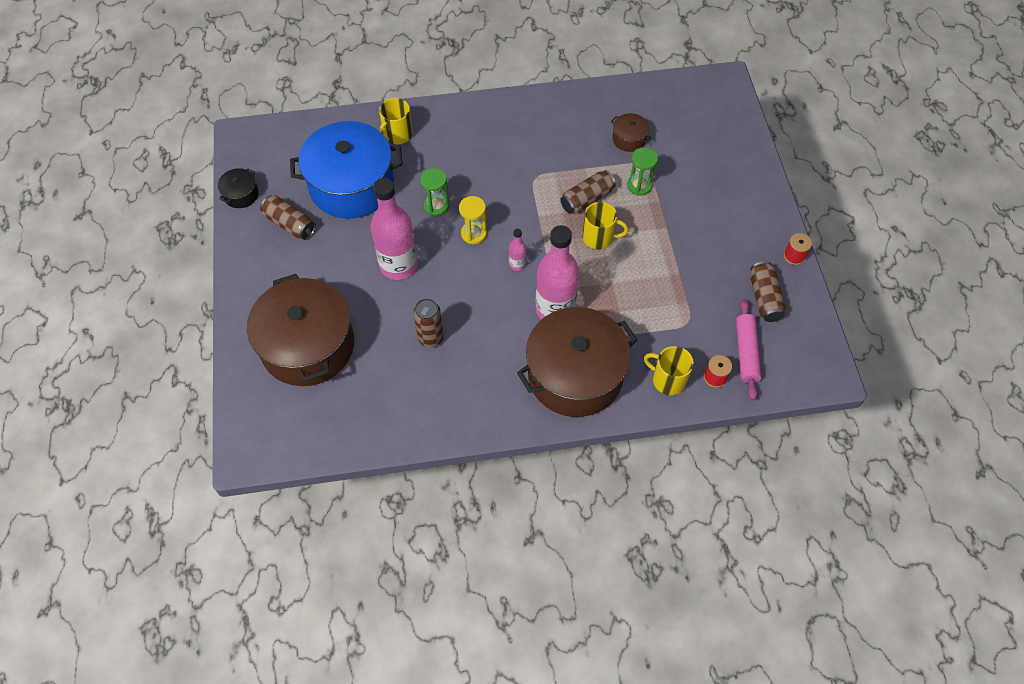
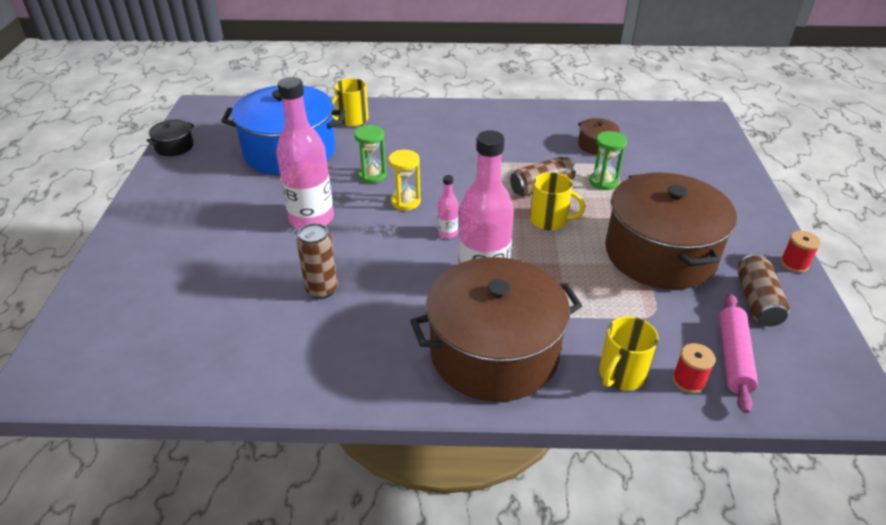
camera: 10 degrees right, 20 degrees down
brown pot [247,274,354,386] -> brown pot moved to [605,172,737,289]
brown can [260,195,316,240] -> none
yellow mug [644,346,694,395] -> yellow mug turned 90 degrees counterclockwise [599,316,659,391]

